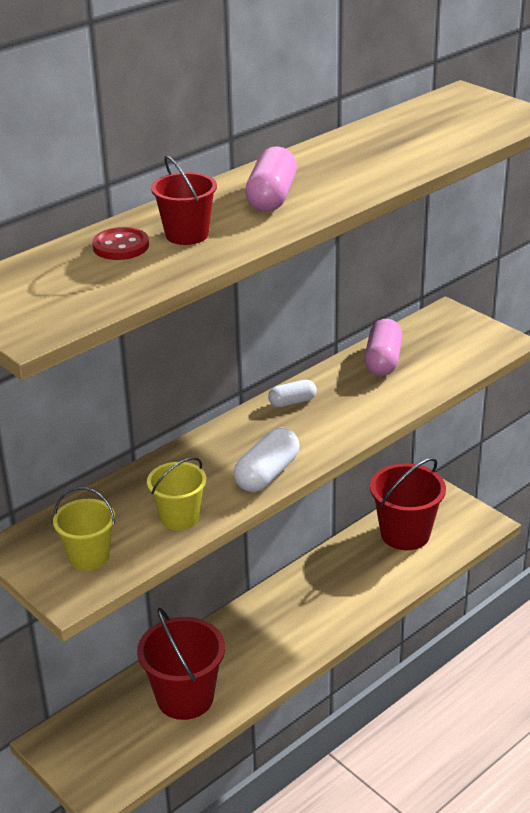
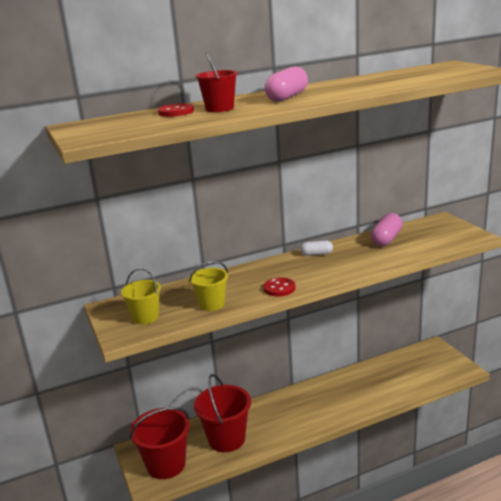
camera: 20 degrees right, 10 degrees down
white capsule [234,428,300,492] -> red button [264,277,296,297]
red bucket [370,457,446,550] -> red bucket moved to [130,407,190,479]

